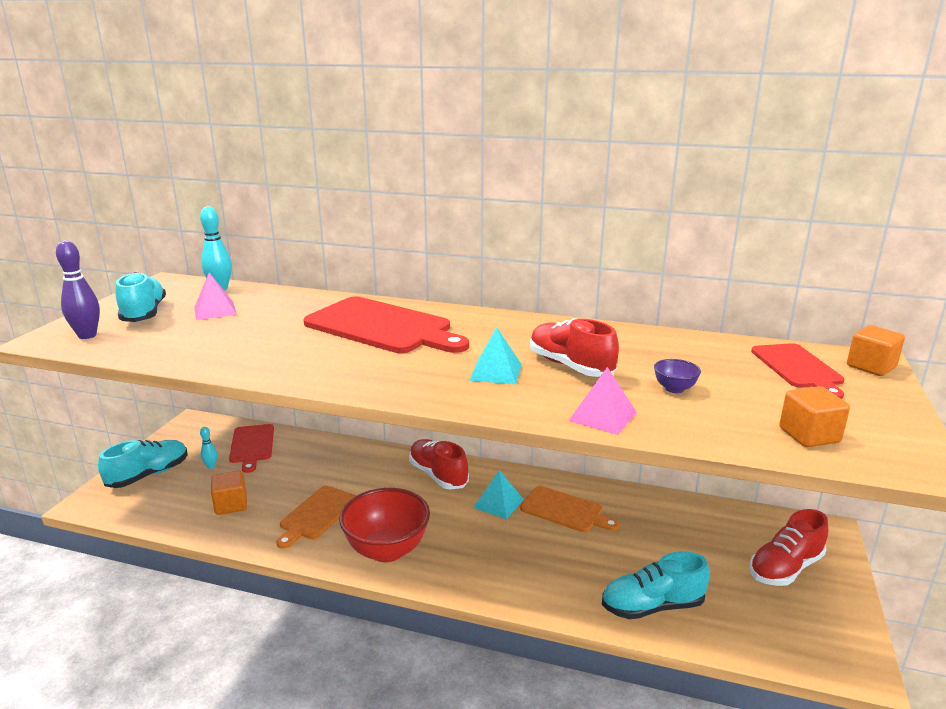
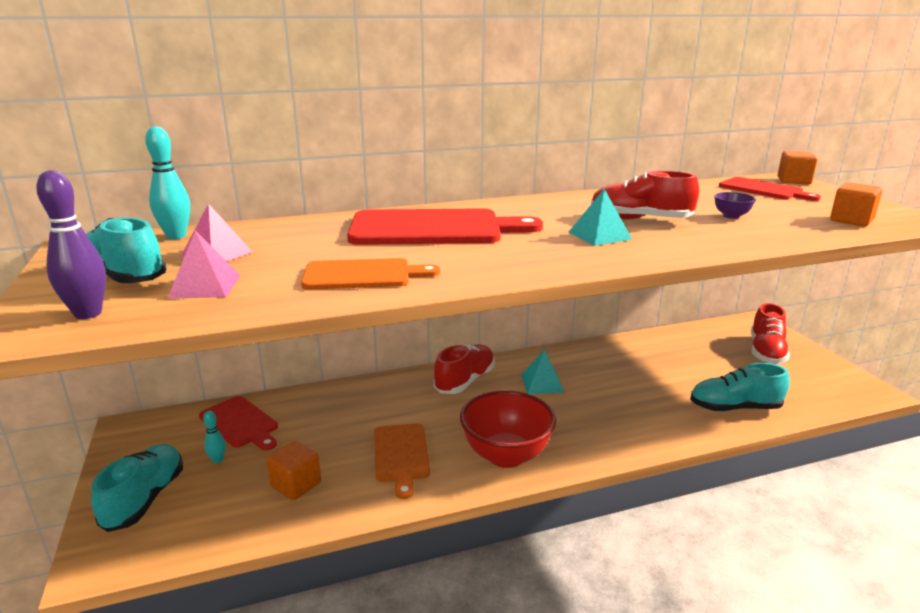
camera: 35 degrees left, 0 degrees up
red shoe [409,439,469,490] -> red shoe turned 105 degrees clockwise [434,344,495,394]
orange cutting board [520,486,619,532] -> orange cutting board moved to [301,258,440,290]
pink pyramid [569,367,637,435] -> pink pyramid moved to [167,230,240,299]
turquoise shoe [602,551,710,619] -> turquoise shoe turned 45 degrees clockwise [690,363,790,411]

